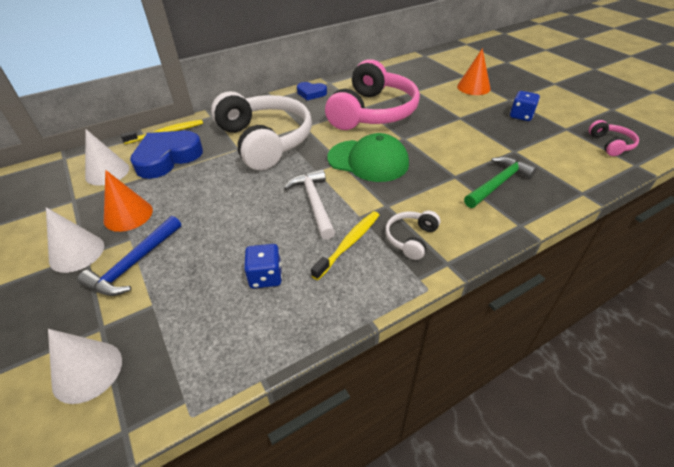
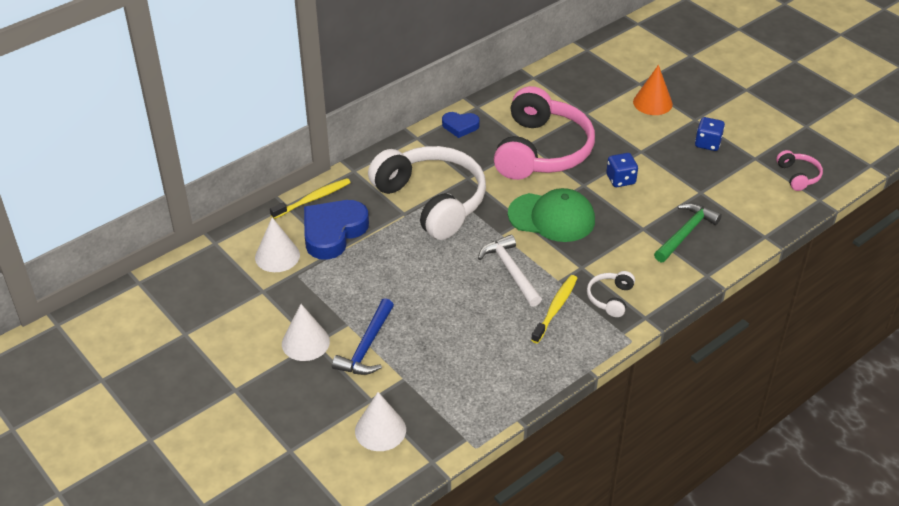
camera: 10 degrees left, 0 degrees up
orange cone [104,170,153,232] -> none
blue dice [244,244,282,288] -> blue dice moved to [606,153,638,187]

